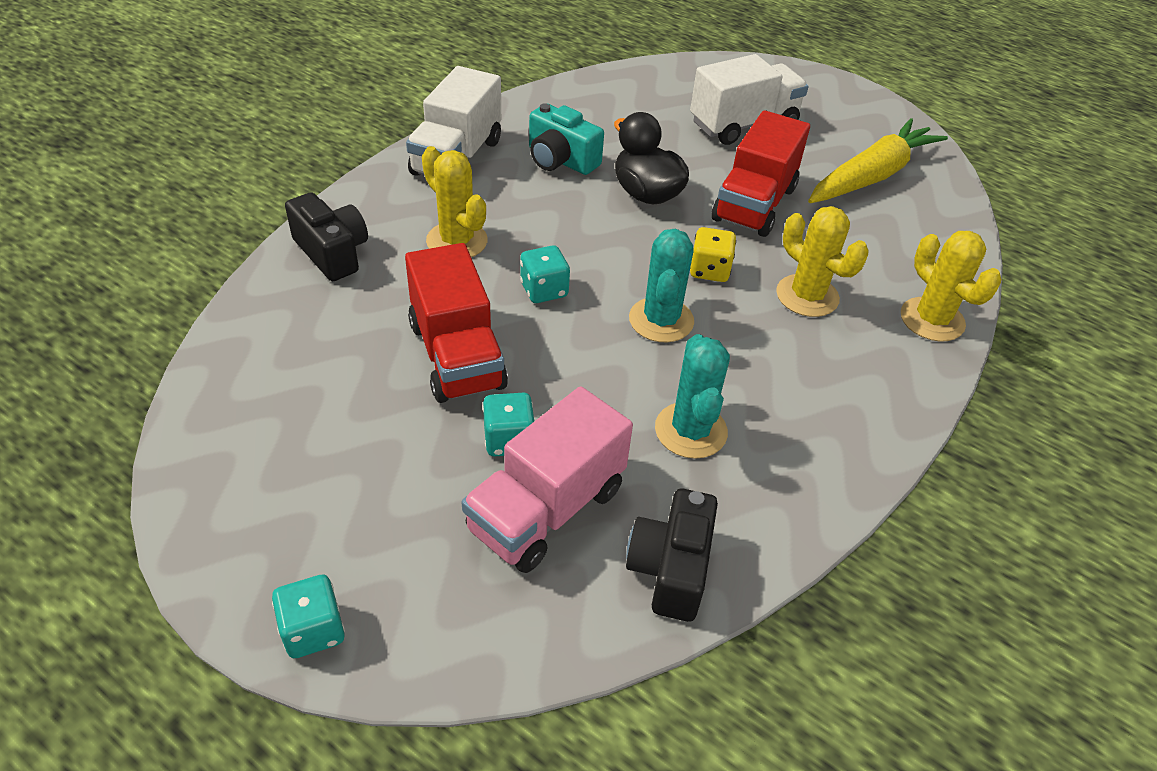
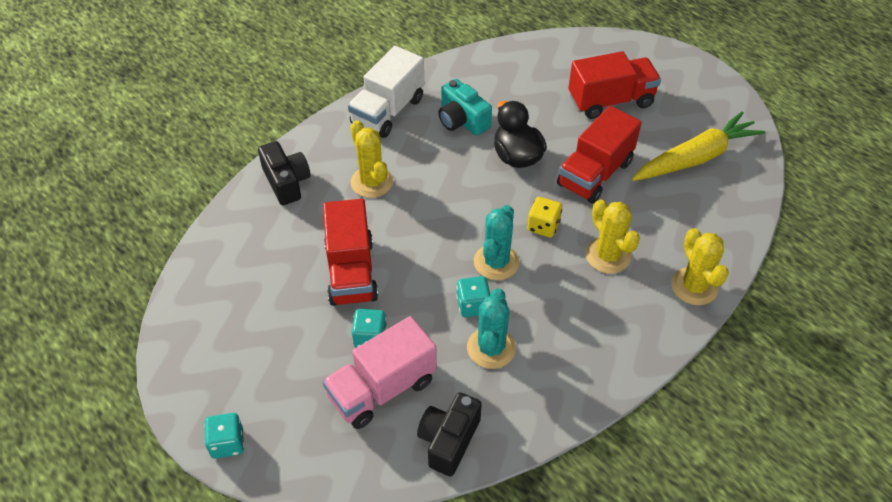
camera: 15 degrees right, 5 degrees up
turquoise dice [520,245,570,303] -> turquoise dice moved to [456,276,490,317]
white truck [690,54,809,145] -> red truck [568,51,661,119]

